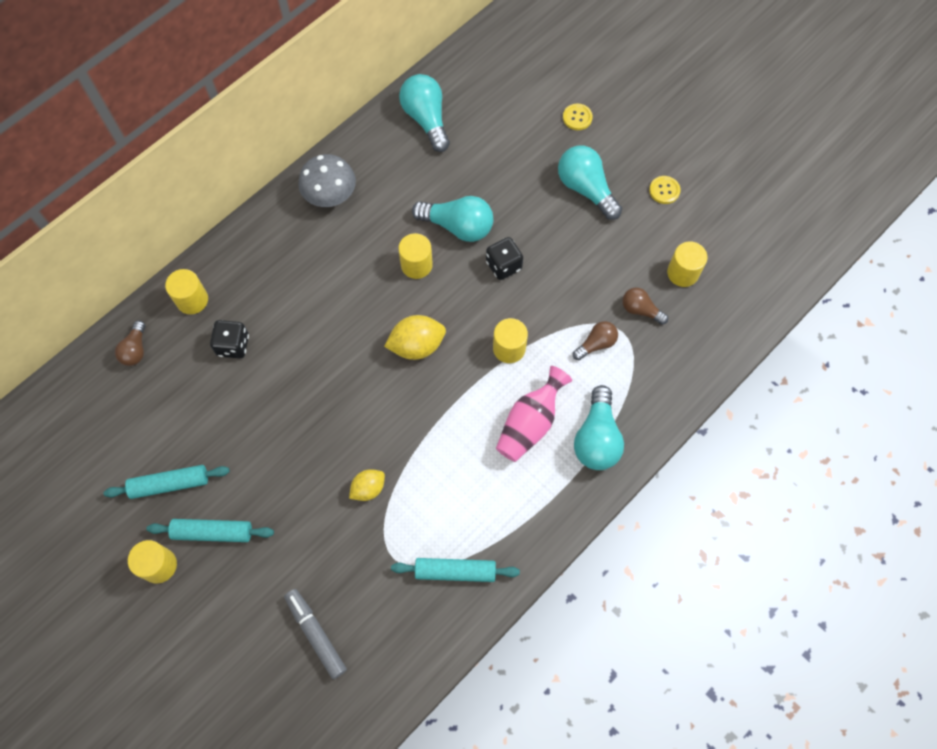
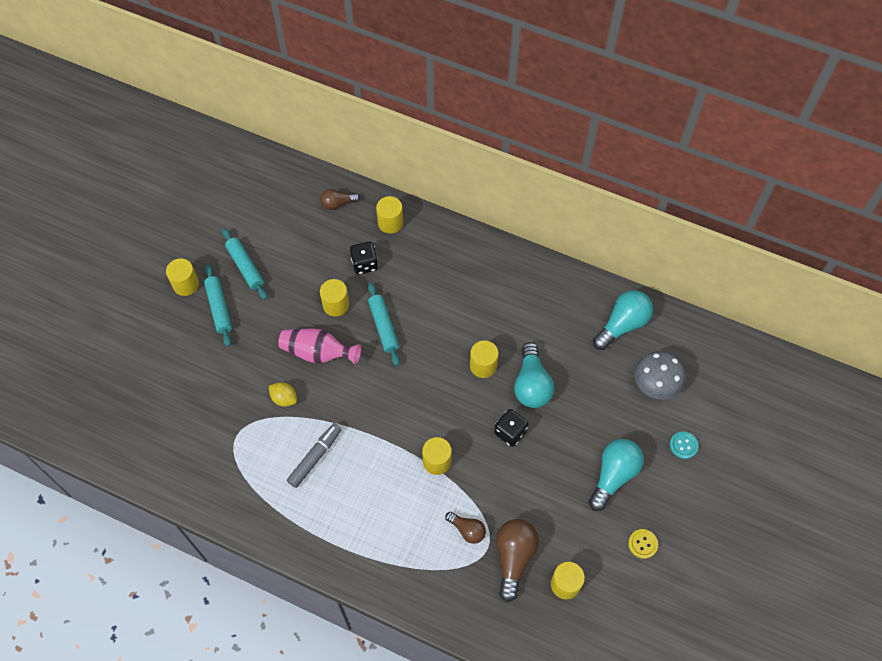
camera: 70 degrees right, 5 degrees down
grey marker [284,589,347,679] -> grey marker moved to [287,423,342,488]
grey mushroom [298,154,356,207] -> grey mushroom moved to [635,351,686,400]
yellow lemon [384,315,446,360] -> none
turquoise rolling pin [391,558,520,582] -> turquoise rolling pin moved to [368,282,400,366]
pink vase [496,366,572,462] -> pink vase moved to [278,329,361,365]
yellow button [563,104,593,130] -> turquoise button [670,431,699,459]
turquoise light bulb [574,385,624,470] -> none
brown light bulb [622,288,668,325] -> brown light bulb [496,519,539,602], size x1.73
none -> yellow cylinder [320,279,349,317]

